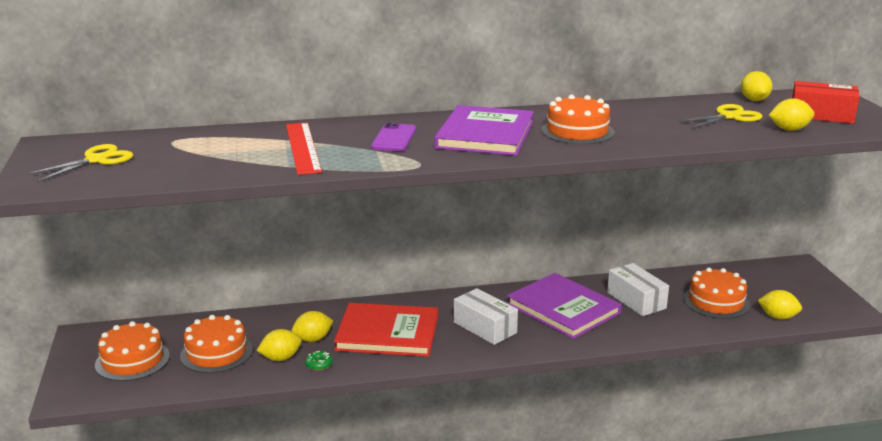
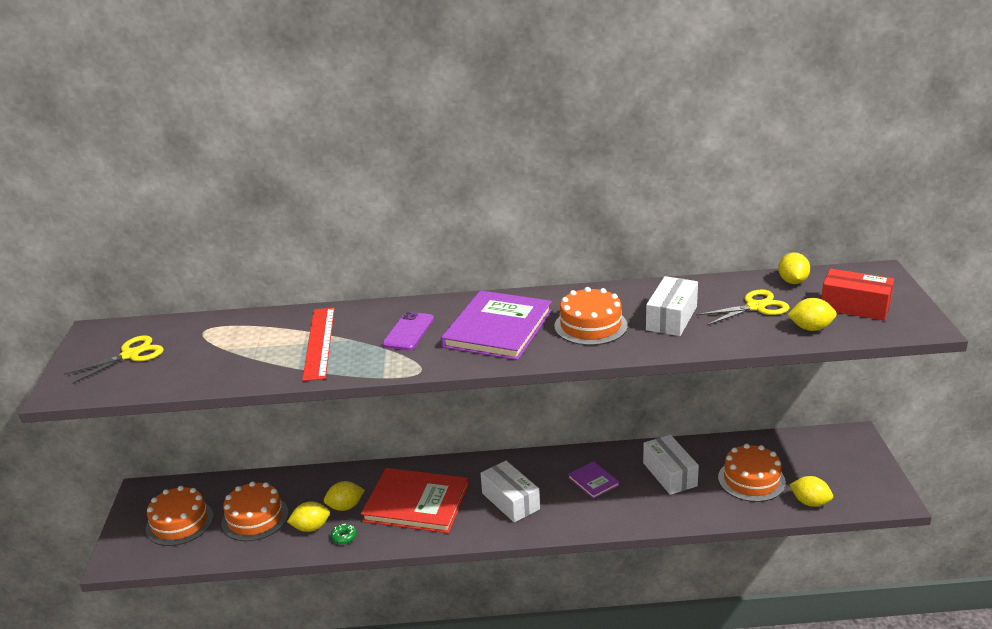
camera: 10 degrees right, 5 degrees up
purple book [507,273,622,339] -> purple book [568,461,620,499], size x0.47
none -> white box [646,276,698,336]

